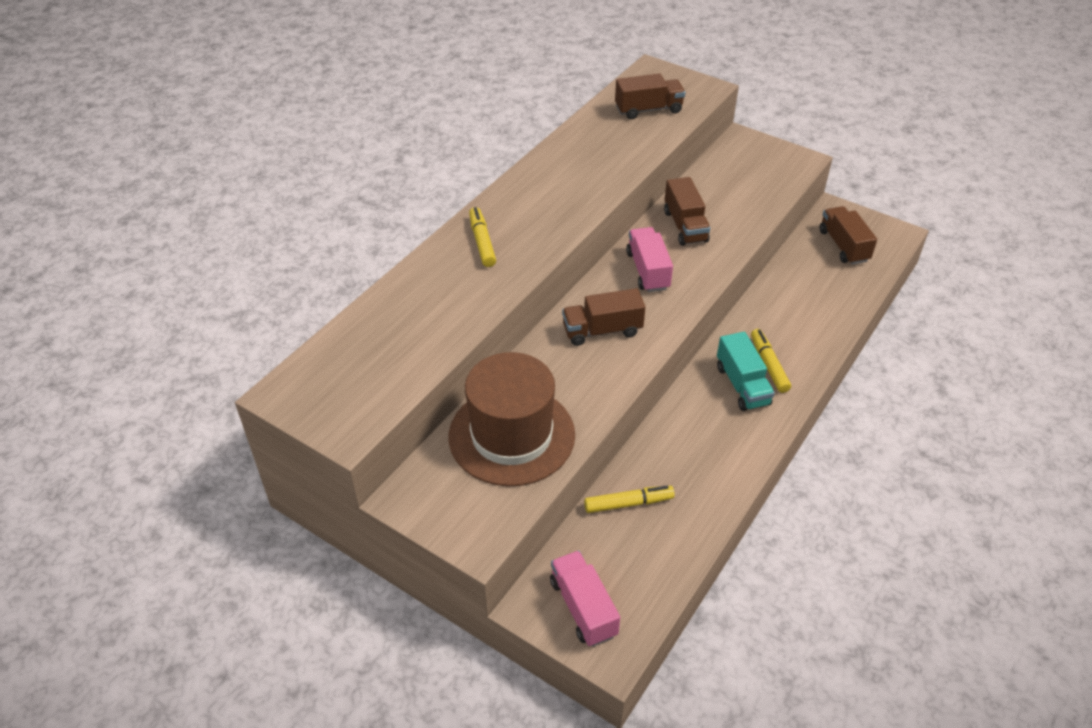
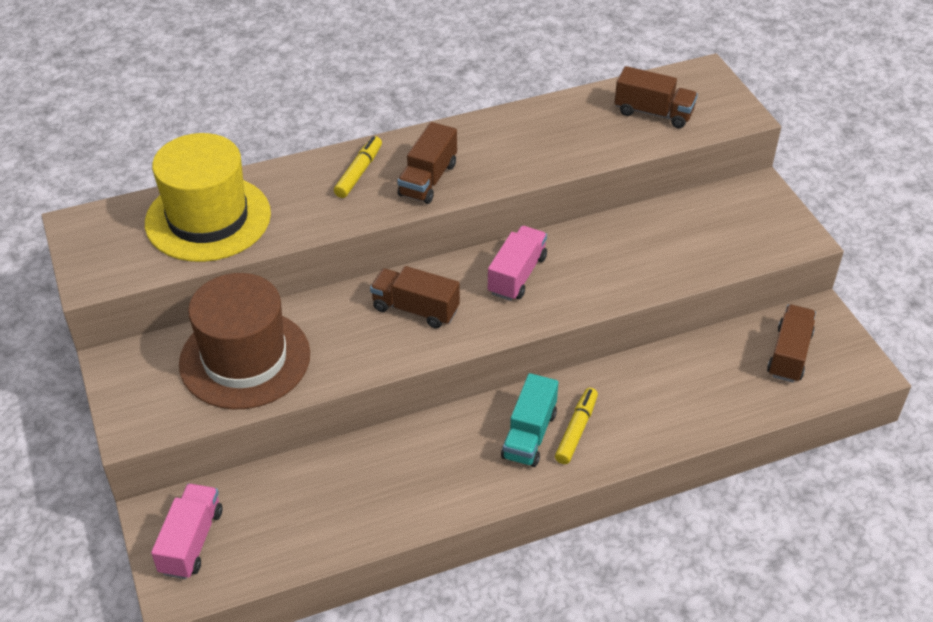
camera: 35 degrees right, 0 degrees up
yellow marker [584,486,675,513] -> none
brown truck [664,177,710,246] -> brown truck moved to [397,122,457,204]
none -> yellow hat [145,133,271,262]

